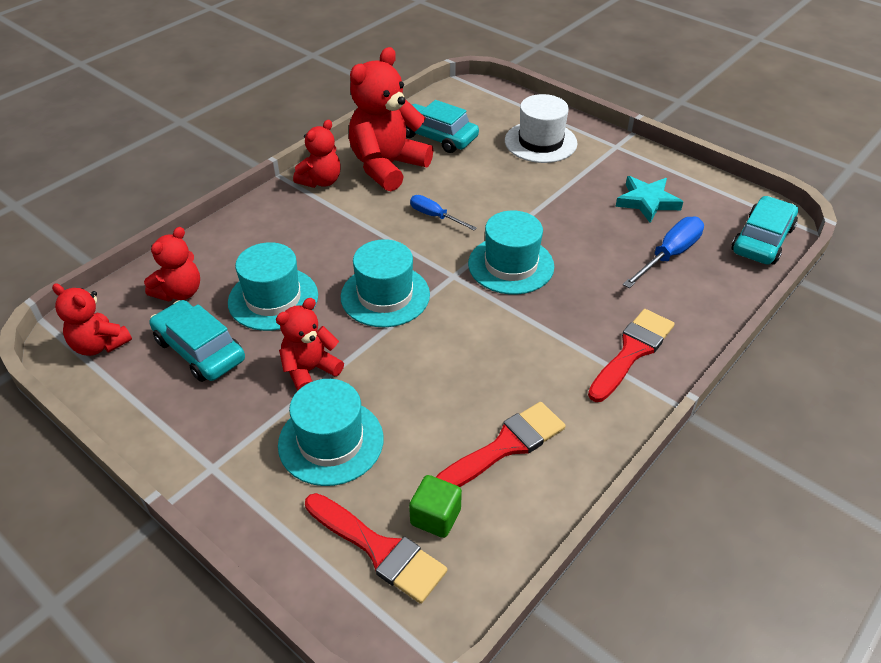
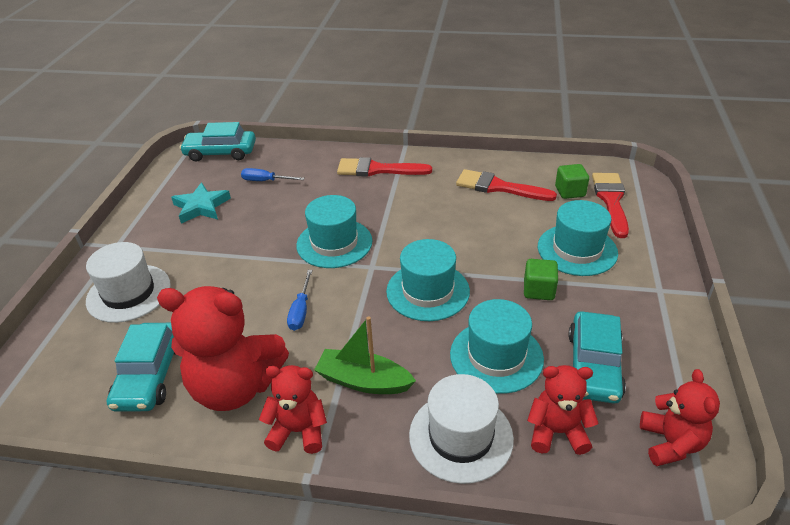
camera: 120 degrees left, 5 degrees down
red teddy bear [276,298,344,391] -> green cube [524,259,558,300]
blue screwdriver [623,217,704,288] -> blue screwdriver [241,168,305,181], size x0.64
none -> green boat [314,316,416,394]
none -> white hat [409,374,514,484]

